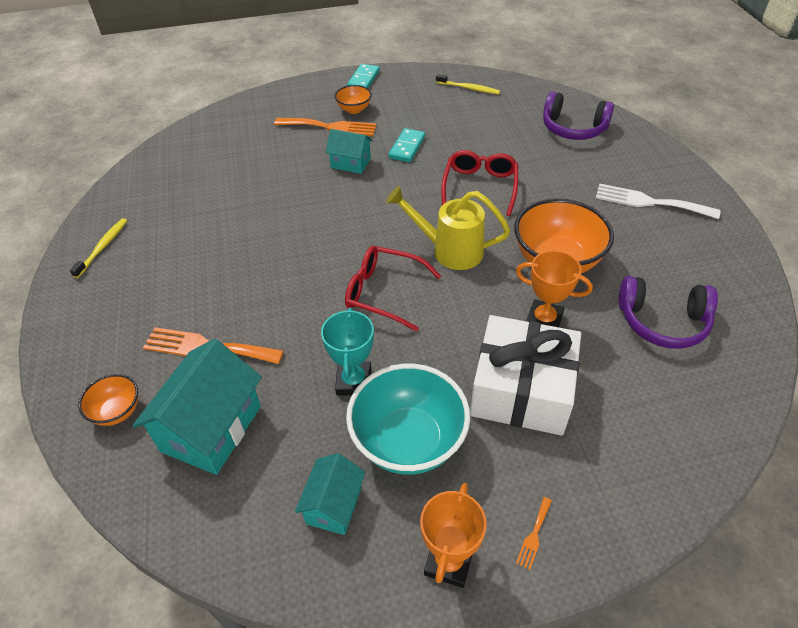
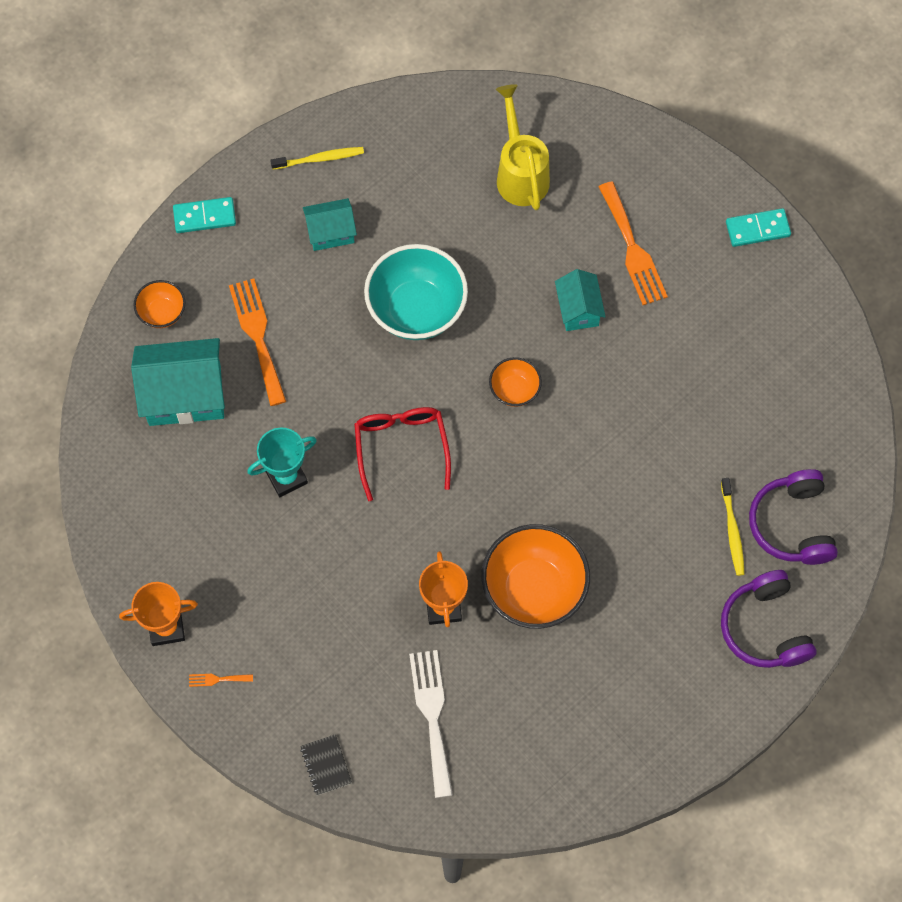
camera: 60 degrees right, 20 degrees up
turquoise house [295,453,366,535] -> turquoise house moved to [303,198,357,251]
orange bowl [334,85,372,114] -> orange bowl moved to [489,357,542,407]
turquoise bowl [346,364,470,475] -> turquoise bowl moved to [364,244,468,340]
yellow watering can [386,186,510,270] -> yellow watering can moved to [496,84,550,210]
turquoise domino [388,128,425,162] -> turquoise domino moved to [173,197,236,233]
yellow toothbrush [436,74,500,94] -> yellow toothbrush moved to [721,478,745,576]
red glasses [441,150,518,216] -> none
white gift [470,315,581,436] -> none
white fork [596,183,720,219] -> white fork moved to [409,650,453,798]
purple headphones [618,276,718,349] -> purple headphones moved to [721,570,816,668]
none -> black notebook [300,734,352,795]

